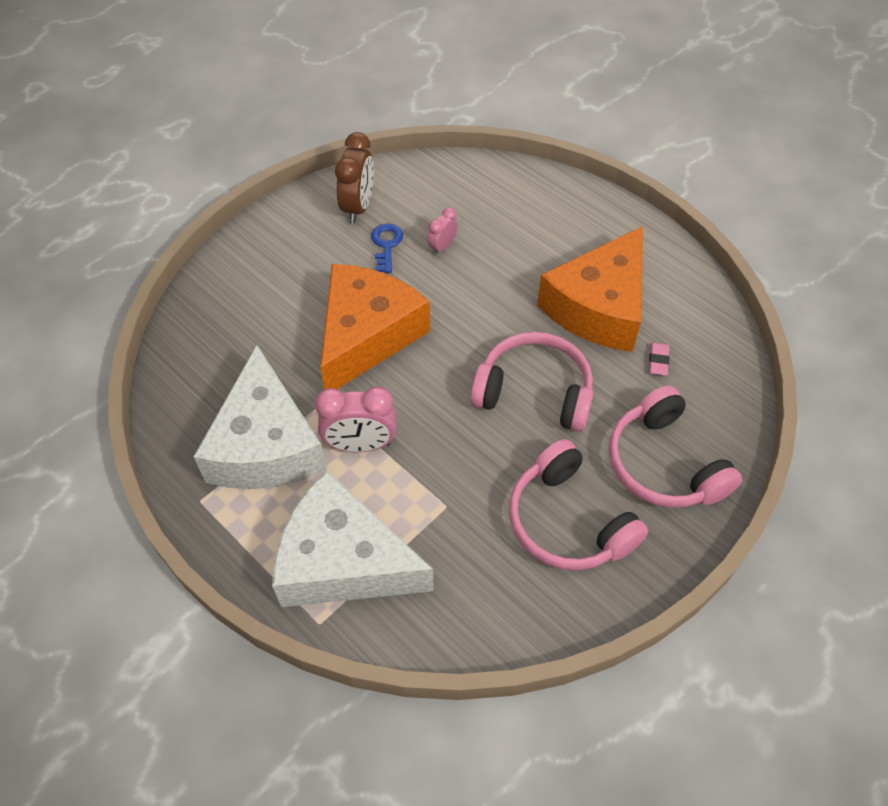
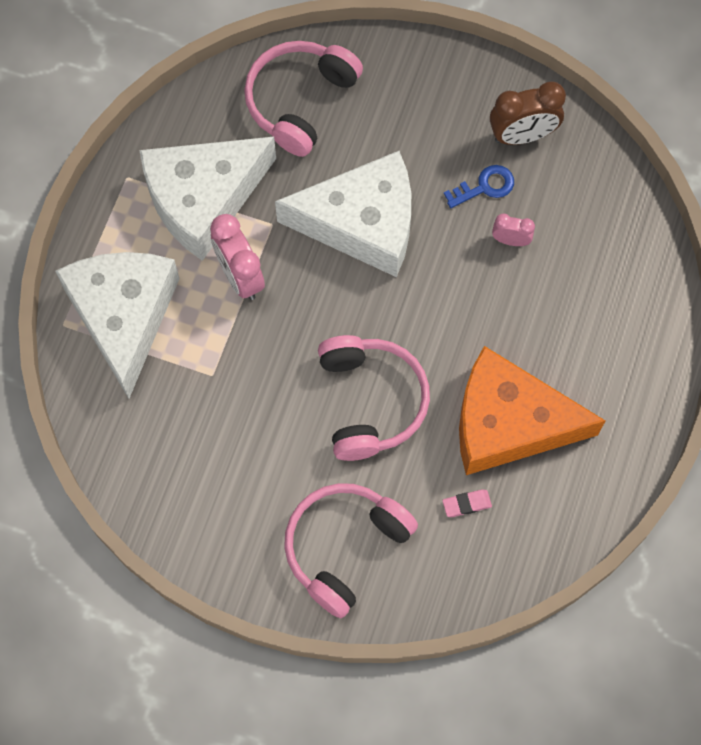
camera: 65 degrees right, 15 degrees up
orange cheese [320,264,430,389] -> white cheese [275,151,411,277]
pink headphones [509,439,648,571] -> pink headphones moved to [244,41,363,157]

